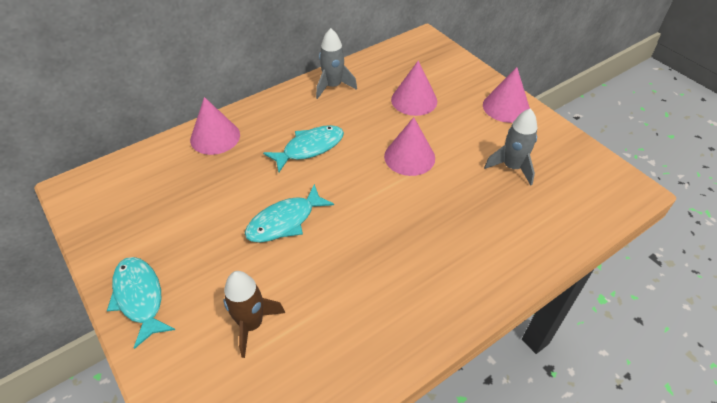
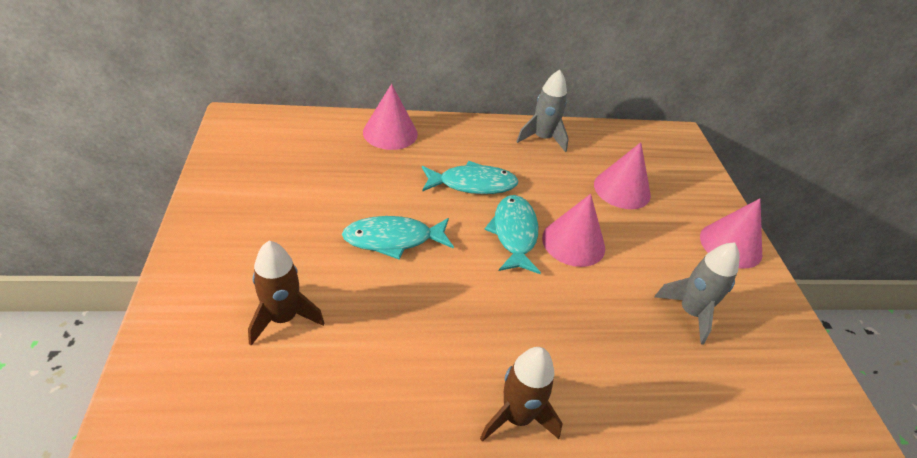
camera: 25 degrees right, 5 degrees down
turquoise fish [107,257,175,349] -> turquoise fish moved to [484,195,541,274]
none -> brown rocket [480,347,563,442]

